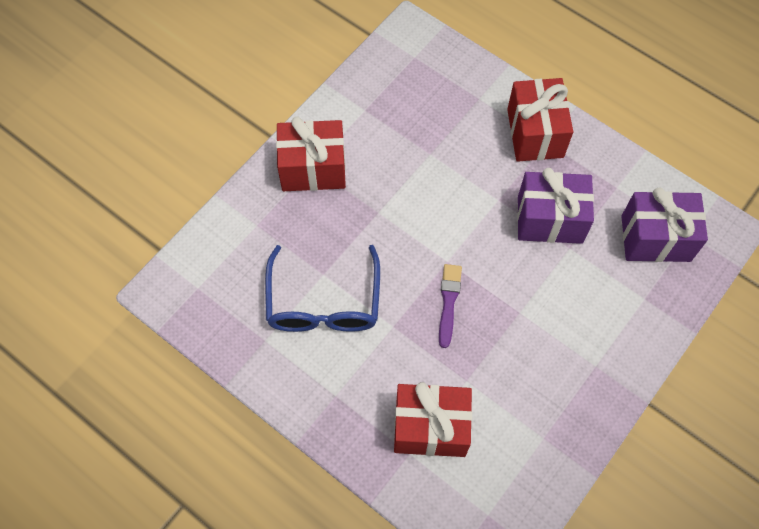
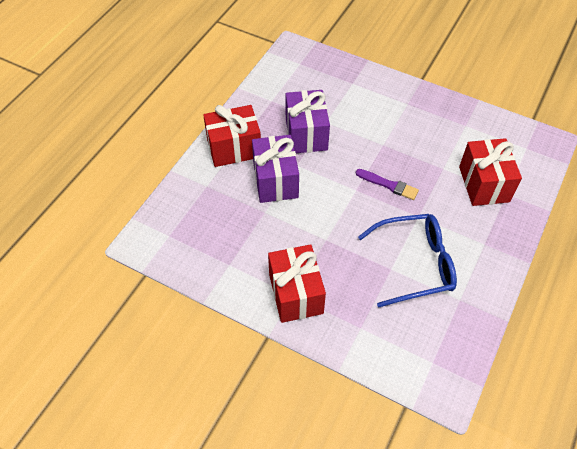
camera: 100 degrees left, 10 degrees down
purple brush [439,264,462,348] -> purple brush turned 150 degrees counterclockwise [356,169,419,200]
purple gift [621,188,708,262] -> purple gift moved to [252,135,299,203]

